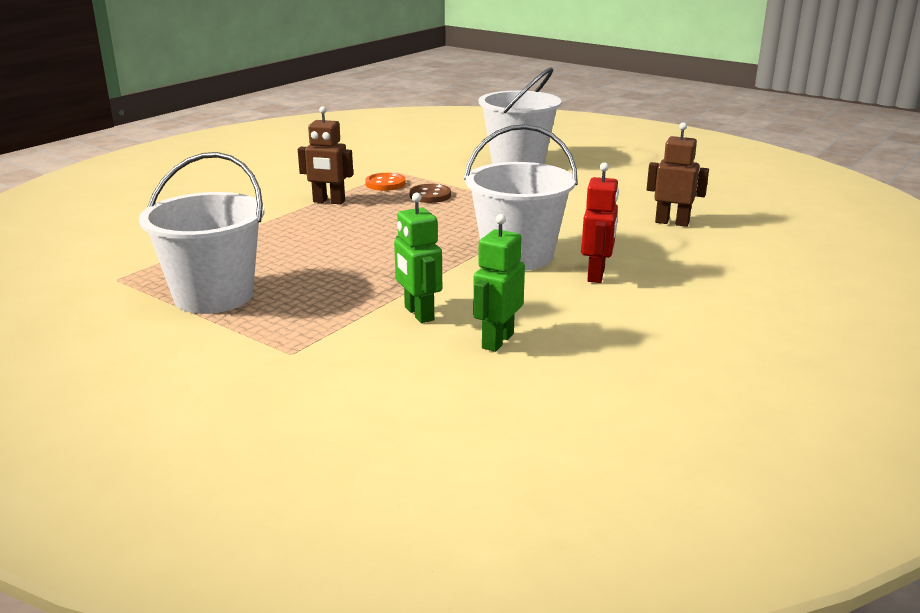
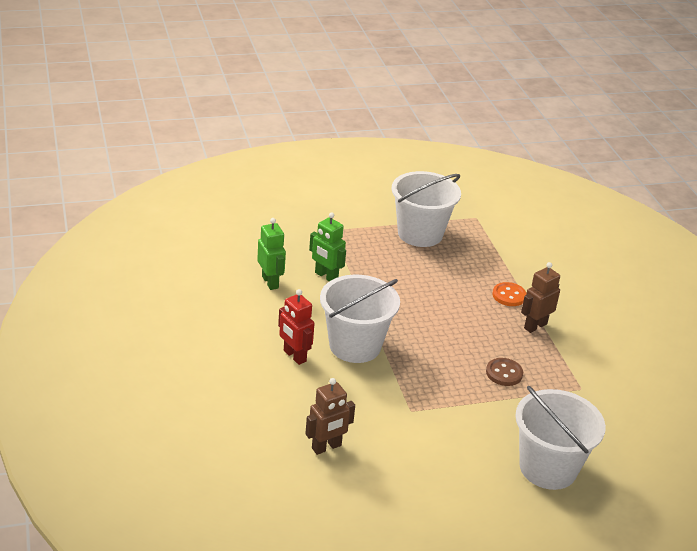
camera: 125 degrees right, 10 degrees up
orange button [365,173,406,191] -> orange button moved to [492,282,526,306]
green robot [394,193,442,323] -> green robot turned 150 degrees counterclockwise [309,212,346,281]

